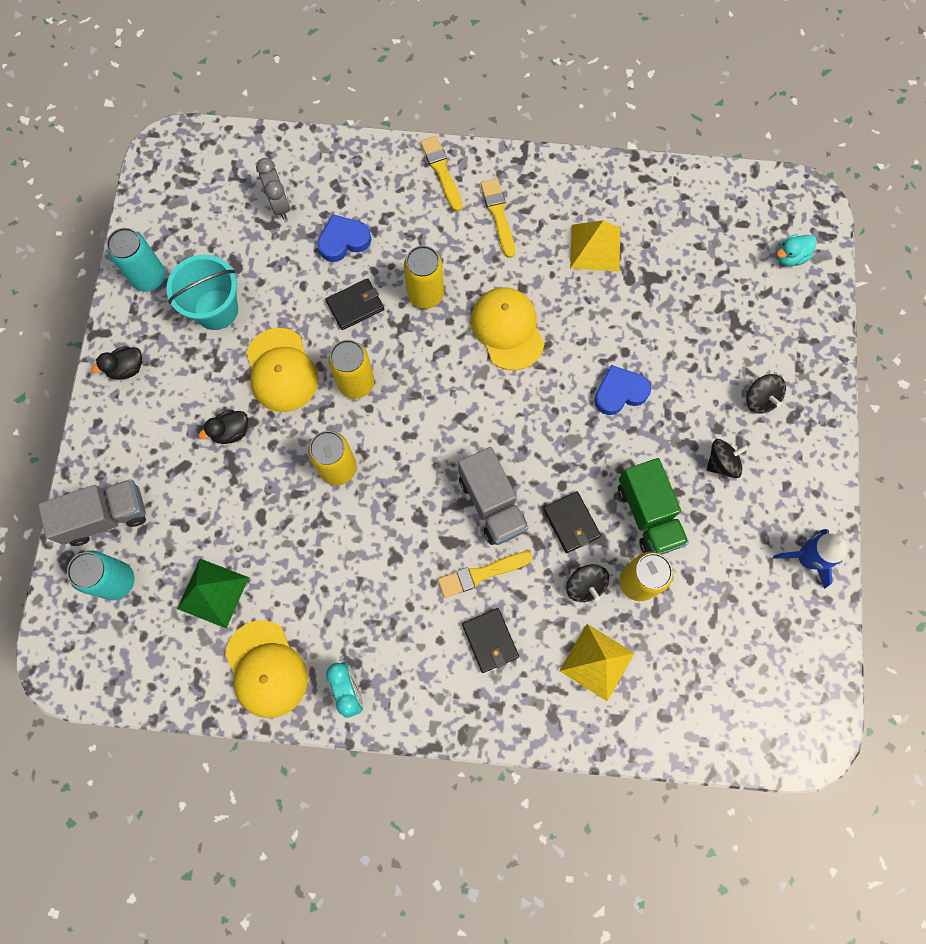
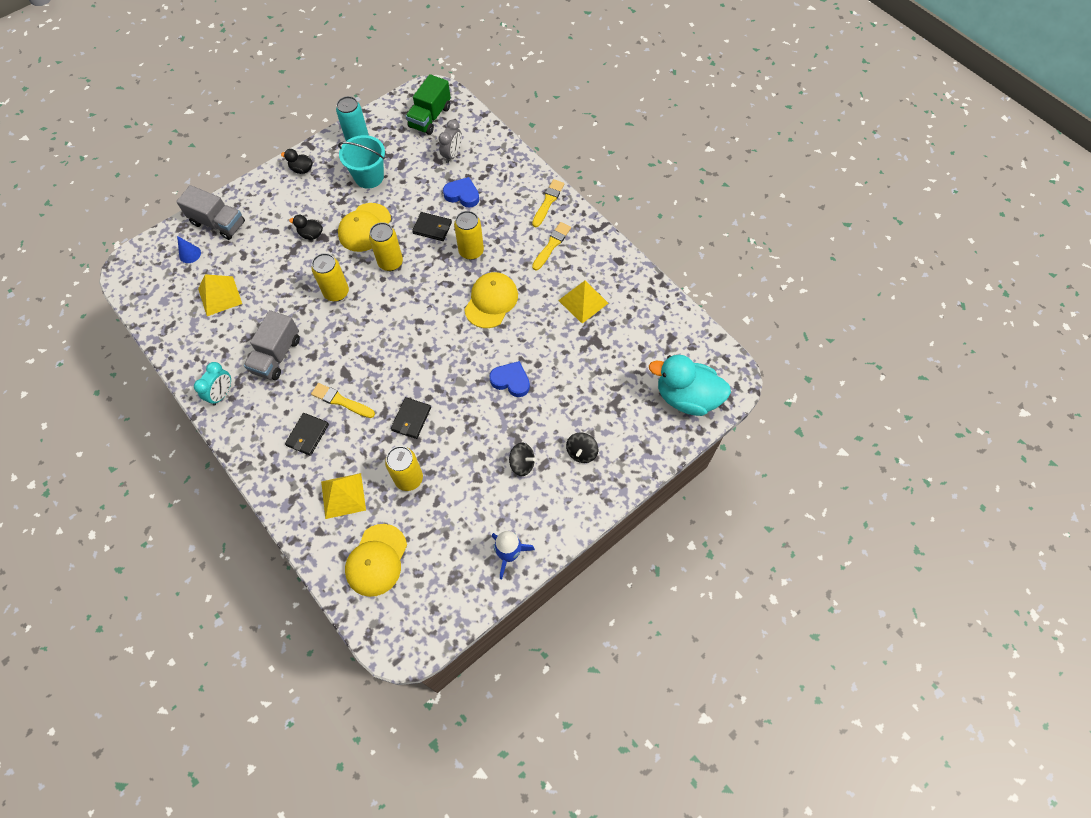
camera: 45 degrees right, 10 degrees down
turquoise can [67,551,135,601] -> blue cone [177,236,201,263]
green pyramid [177,559,249,629] -> yellow pyramid [198,274,242,316]
yellow cap [225,620,308,718] -> yellow cap moved to [345,524,407,597]
grey truck [458,447,528,545] -> grey truck moved to [244,310,300,380]
black spinning top [566,564,609,602] -> none
green truck [618,458,689,554] -> green truck moved to [406,74,451,135]
turquoise duck [777,234,817,266] -> turquoise duck [649,355,731,416], size x2.23

